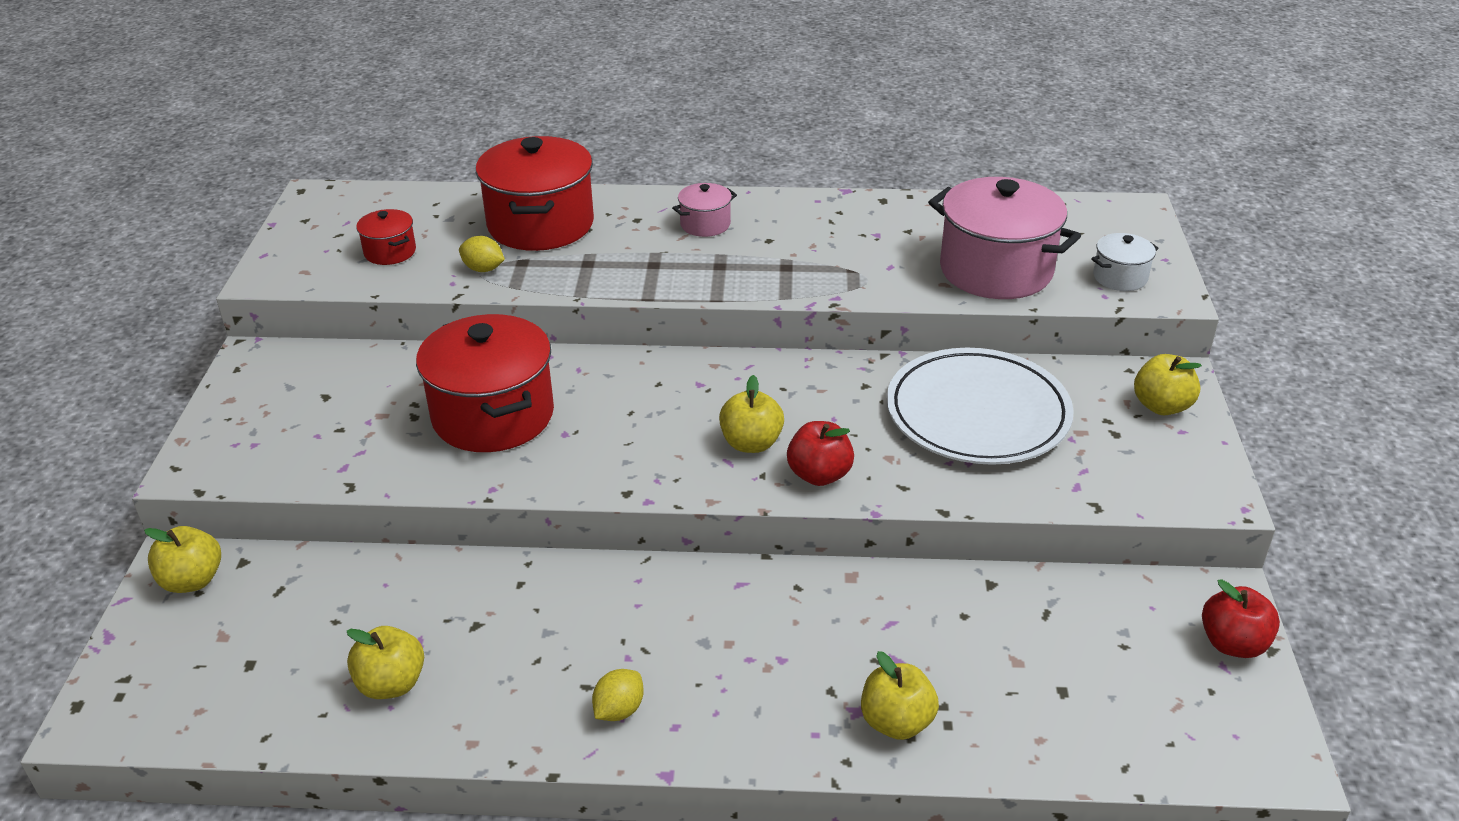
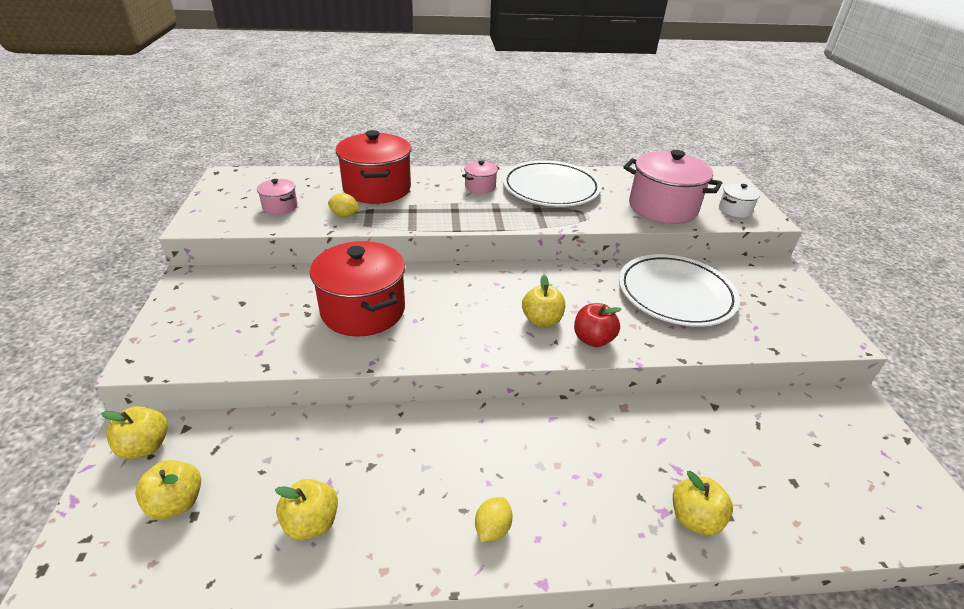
camera: 10 degrees left, 0 degrees up
red pot [356,209,416,265] -> pink pot [257,179,298,215]
yellow apple [1134,354,1202,415] -> yellow apple moved to [135,460,201,519]
red apple [1202,579,1280,658] -> none
none -> white plate [502,160,602,207]

